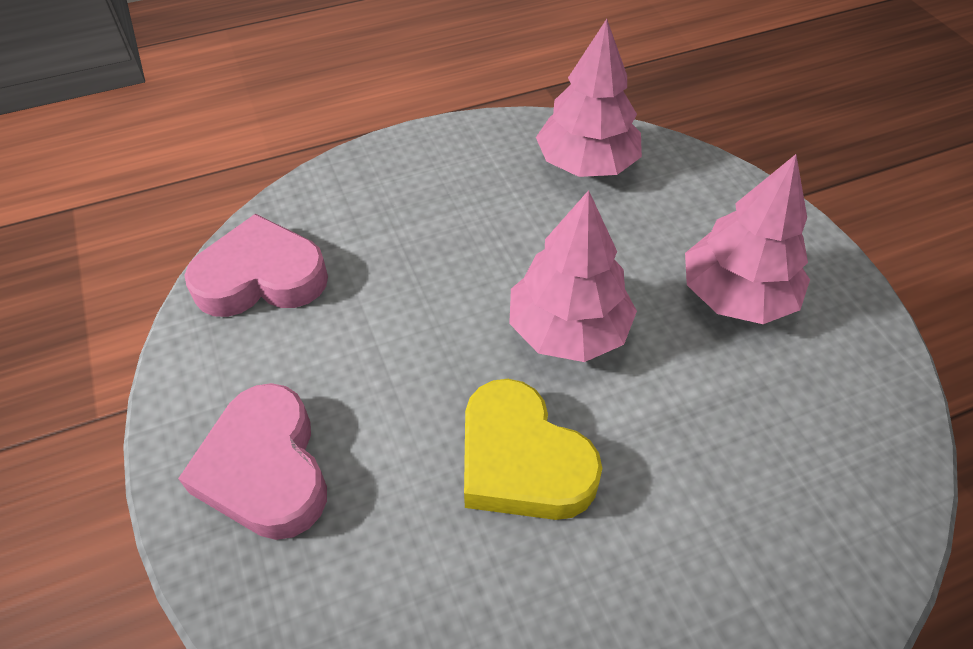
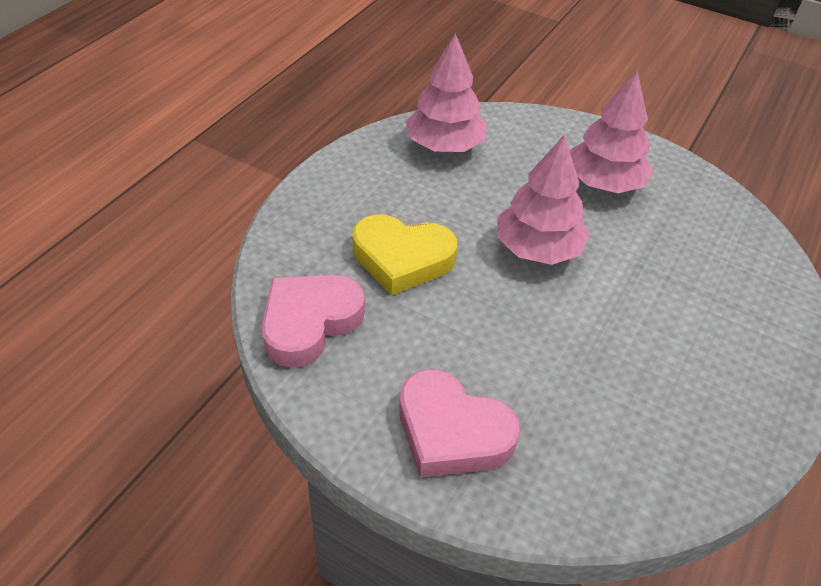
camera: 40 degrees left, 5 degrees down
yellow heart [464,379,602,520] -> yellow heart moved to [352,214,457,295]

